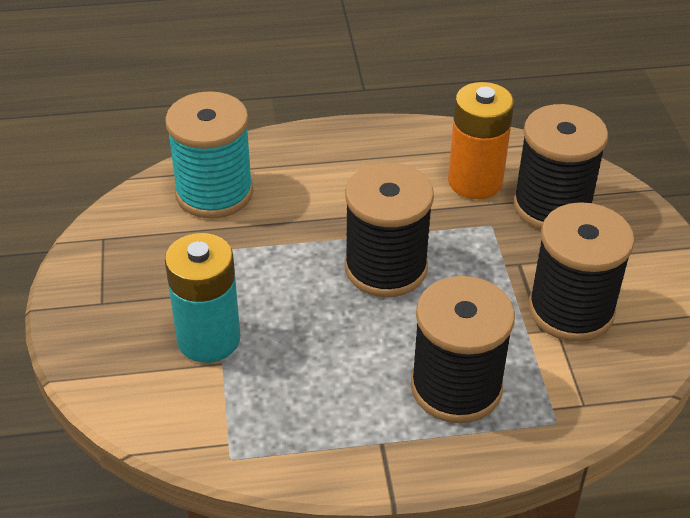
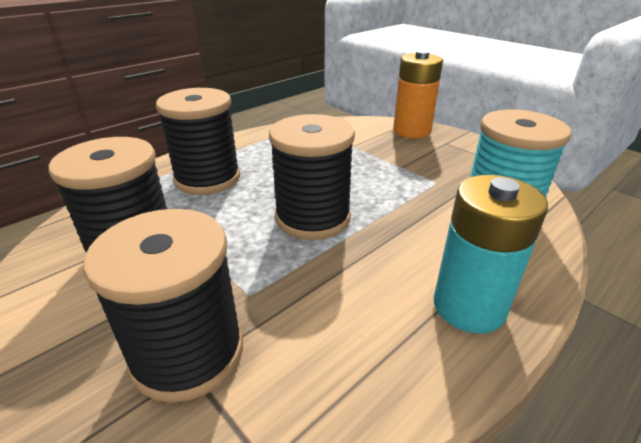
camera: 145 degrees right, 10 degrees down
turquoise battery [165,233,240,363] -> turquoise battery moved to [434,175,548,334]
orange battery [448,82,514,199] -> orange battery moved to [393,50,443,138]

